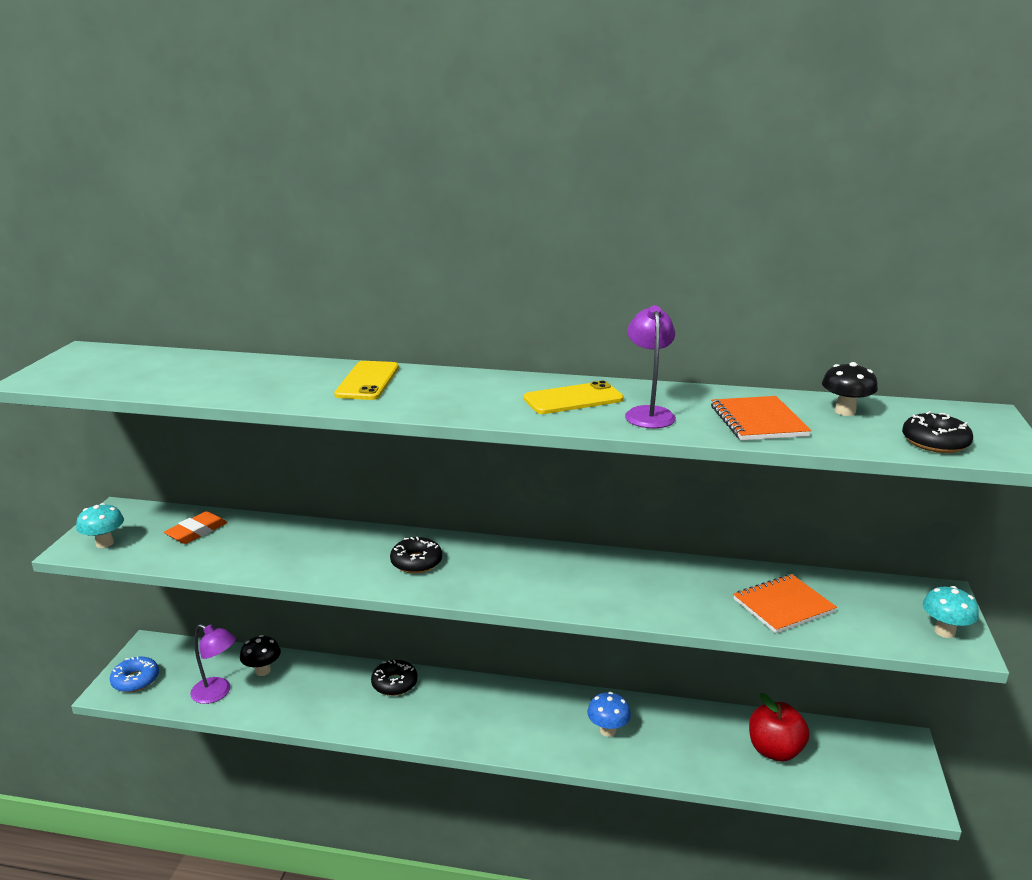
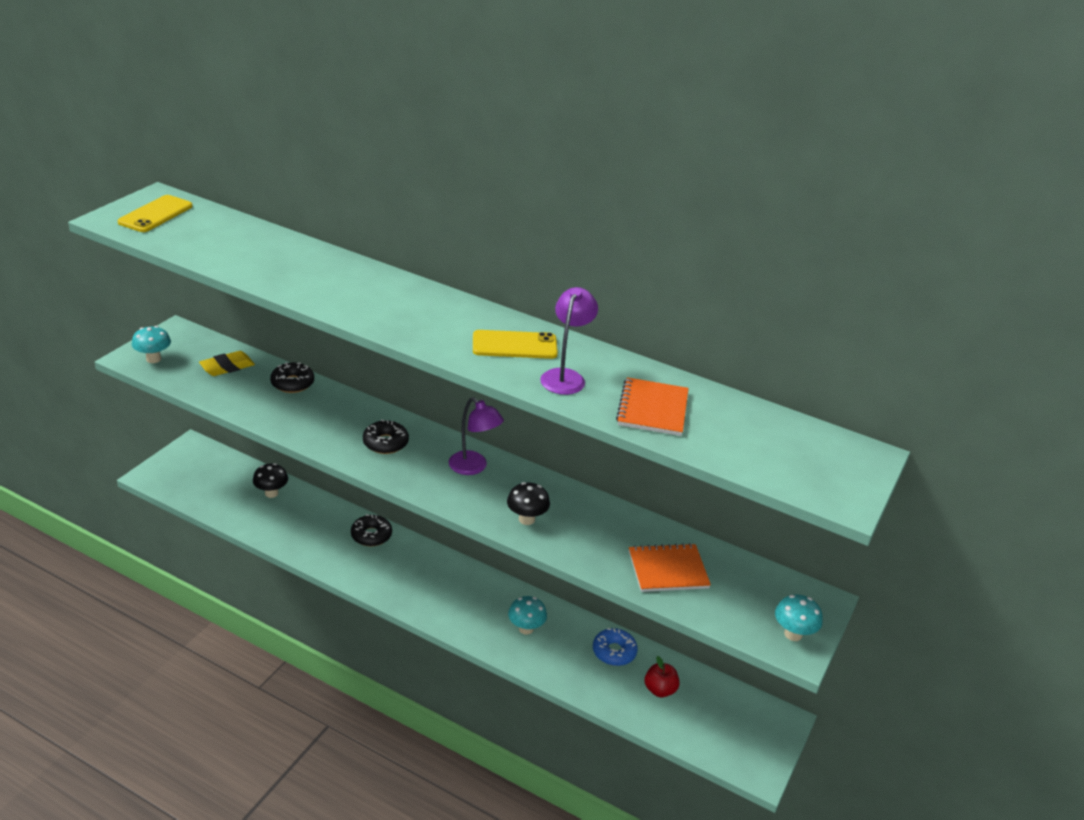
camera: 15 degrees right, 10 degrees up
blue donut [110,657,159,692] -> blue donut moved to [593,628,638,666]
orange eraser [164,511,227,544] -> yellow eraser [199,351,255,376]
purple lamp [190,624,236,704] -> purple lamp moved to [449,397,504,475]
yellow phone [334,361,399,400] -> yellow phone moved to [118,195,192,232]
blue mushroom [587,692,631,737] -> turquoise mushroom [508,596,547,635]
red apple [749,693,810,762] -> red apple [645,656,680,697], size x0.65
black mushroom [822,362,878,416] -> black mushroom moved to [507,482,550,525]
black donut [902,411,973,453] -> black donut moved to [270,362,314,393]

